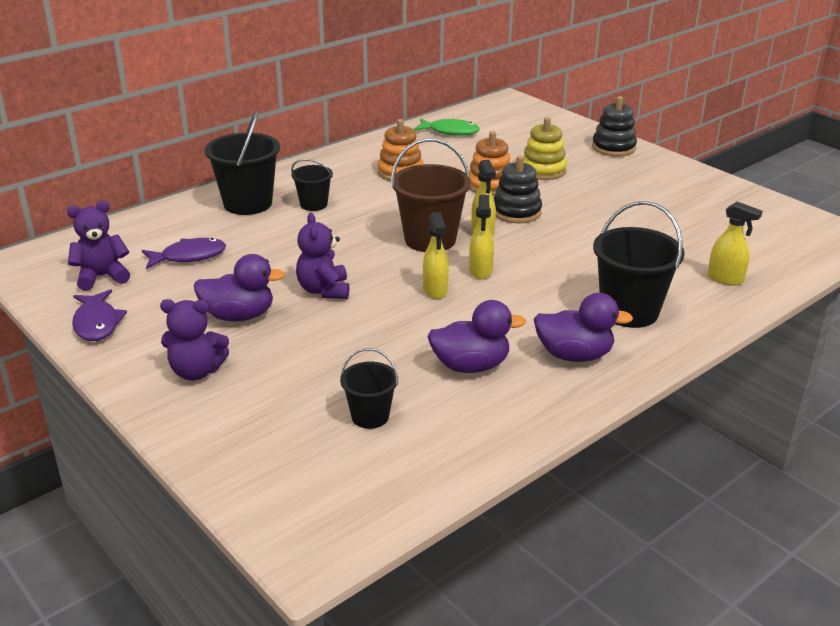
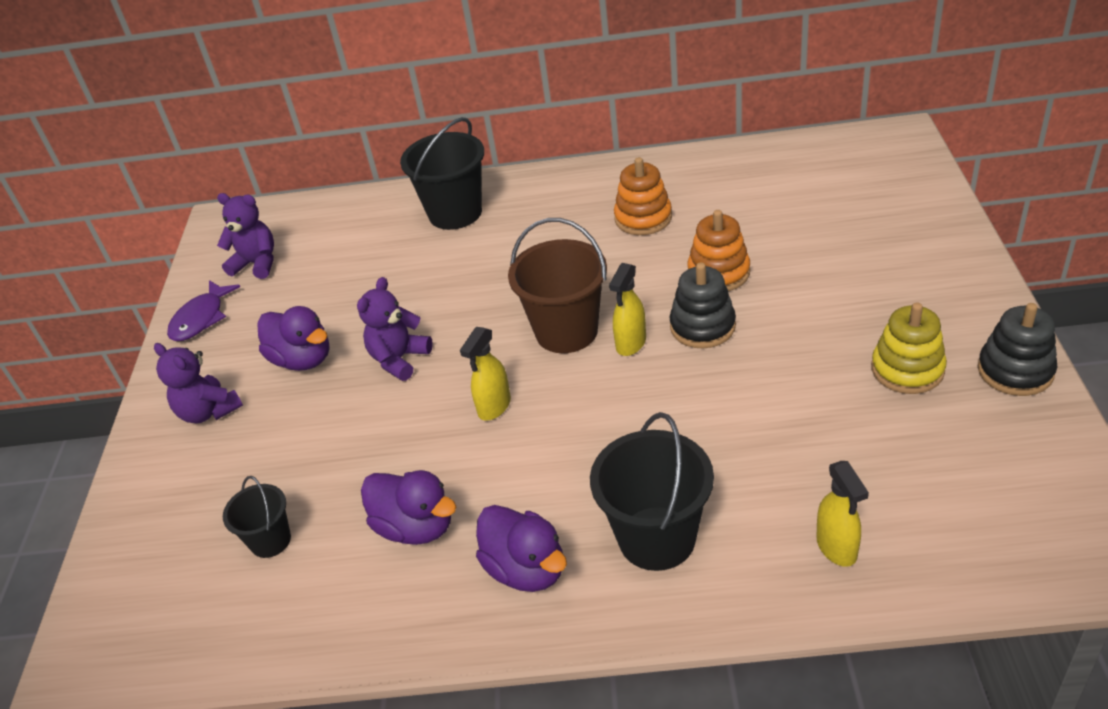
camera: 45 degrees right, 10 degrees up
purple fish [142,238,226,269] -> none
black bucket [291,159,333,211] -> none
green fish [414,119,480,136] -> none
yellow spray bottle [469,195,494,279] -> none
yellow stacking toy [523,117,567,180] -> yellow stacking toy moved to [871,303,947,394]
black stacking toy [592,96,637,157] -> black stacking toy moved to [978,303,1057,396]

